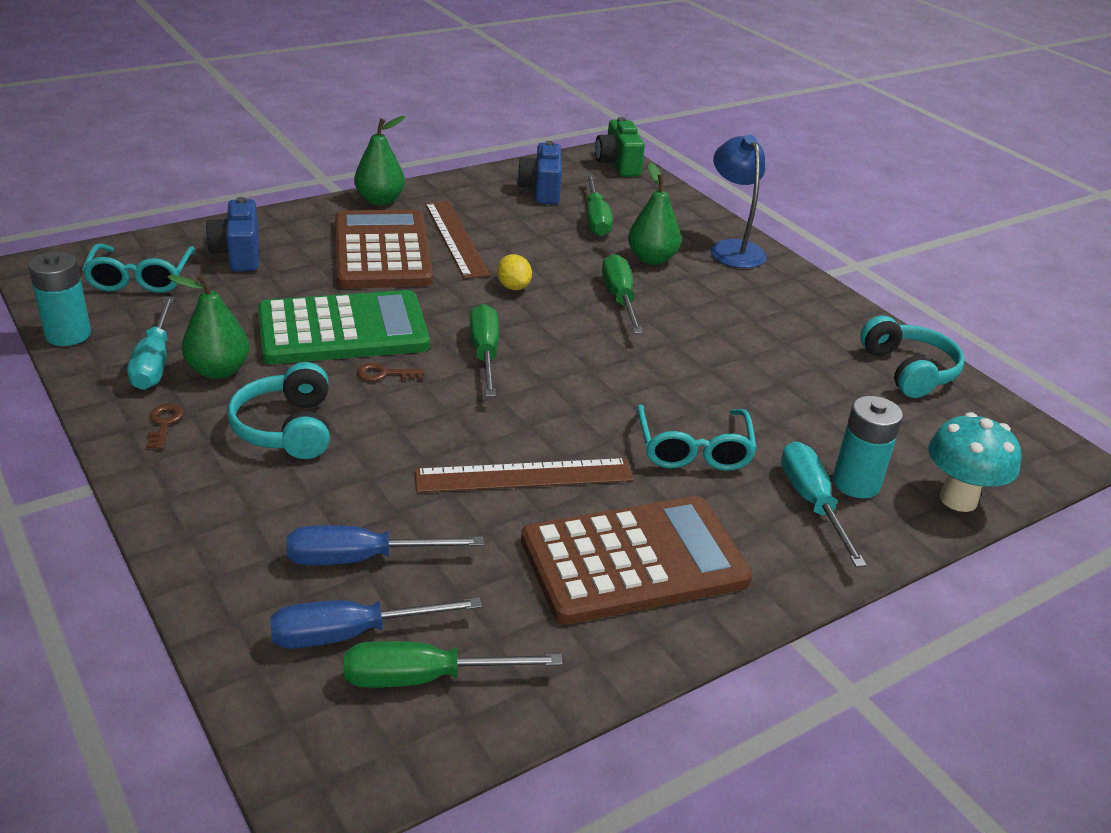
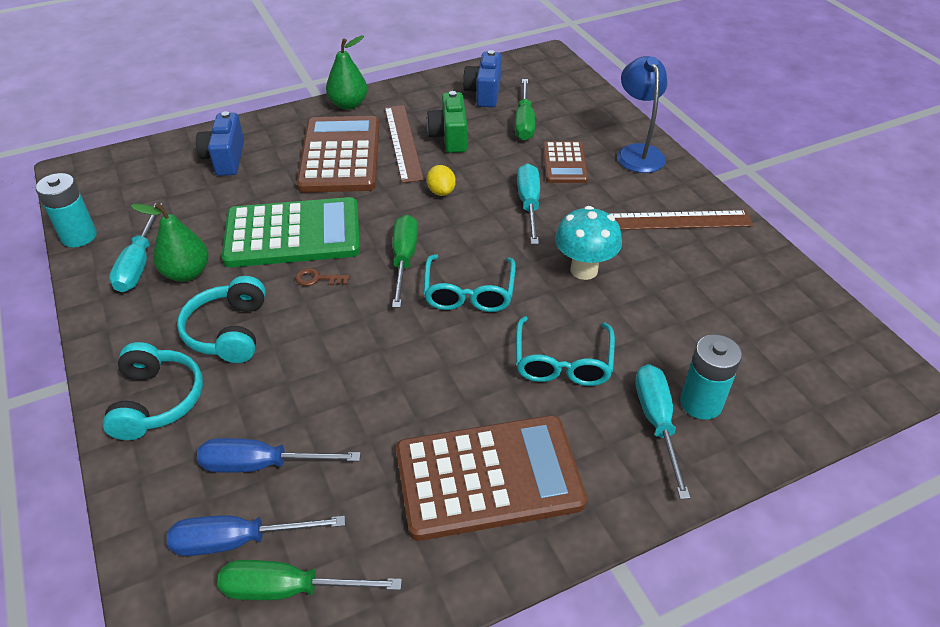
camera: 10 degrees right, 10 degrees up
turquoise glasses [82,243,196,293] -> turquoise glasses moved to [423,254,516,312]
brown key [146,404,184,449] -> none
brown ruler [414,458,634,493] -> brown ruler moved to [610,210,753,230]
green camera [595,117,645,177] -> green camera moved to [427,91,467,153]
green screwdriver [602,254,643,334] -> turquoise screwdriver [517,163,540,244]
green pear [628,163,681,265] -> brown calculator [543,141,588,183]
turquoise headphones [860,315,965,398] -> turquoise headphones moved to [102,342,203,440]
turquoise mushroom [928,412,1021,512] -> turquoise mushroom moved to [555,206,622,280]

